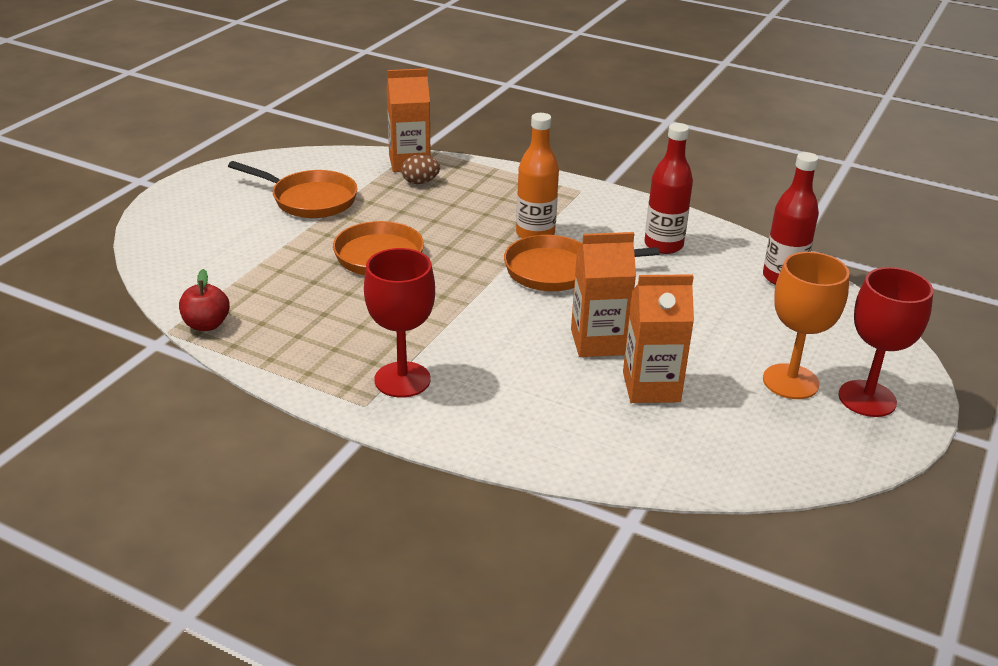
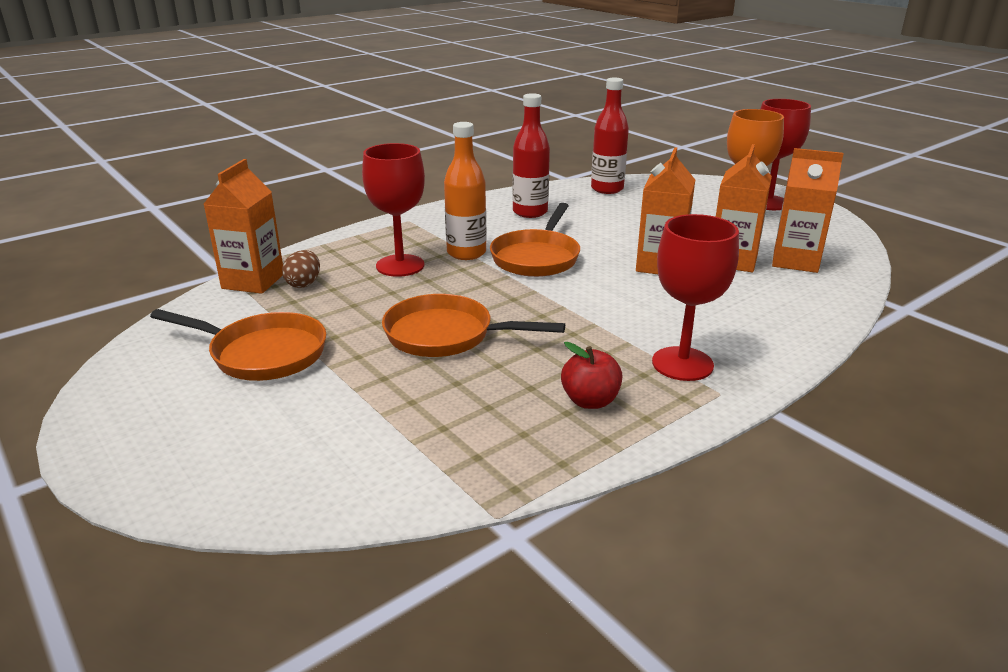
camera: 65 degrees left, 5 degrees down
red apple [179,269,230,331] -> red apple moved to [561,342,622,409]
orange pan [228,161,358,218] -> orange pan turned 60 degrees clockwise [150,309,326,381]
none -> red goblet [362,143,425,277]
none -> orange carton [772,148,844,273]

